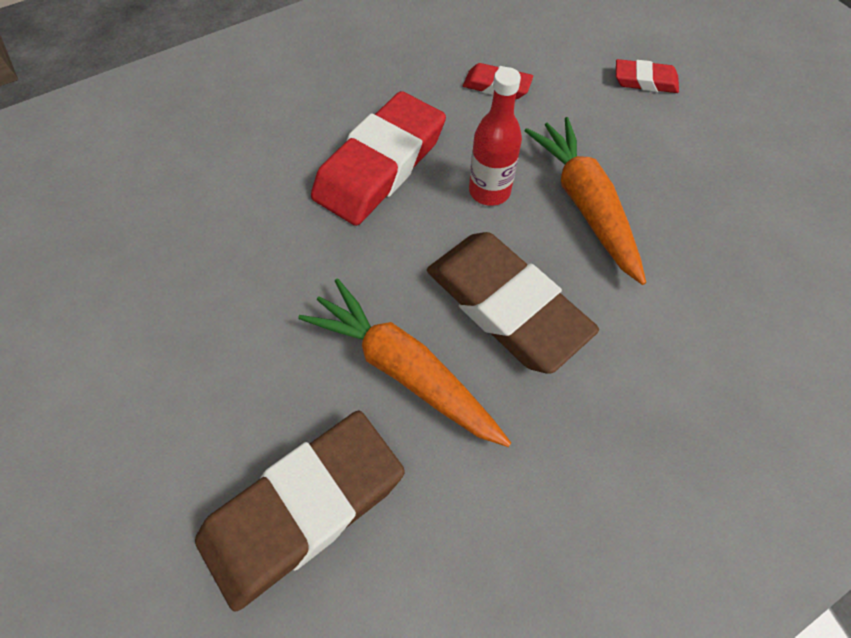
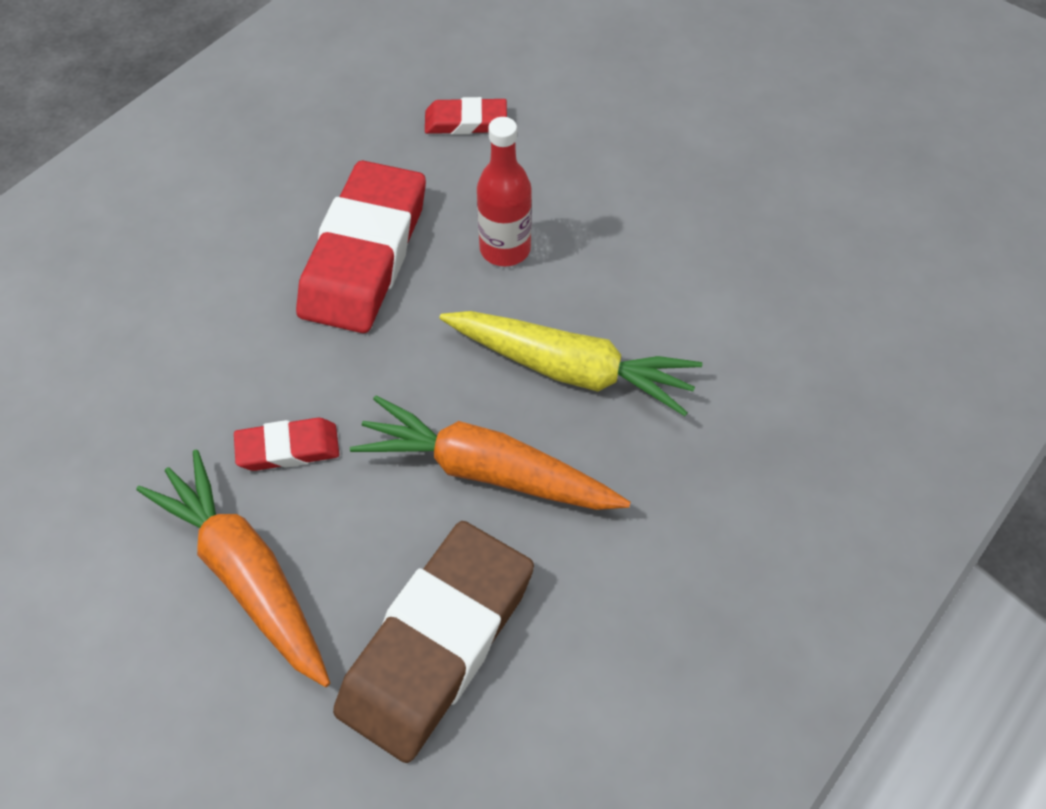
camera: 20 degrees left, 5 degrees down
brown eraser [427,232,599,374] -> yellow carrot [439,311,702,416]
orange carrot [525,117,646,285] -> orange carrot moved to [136,449,330,687]
red eraser [616,59,679,93] -> red eraser moved to [234,418,339,471]

